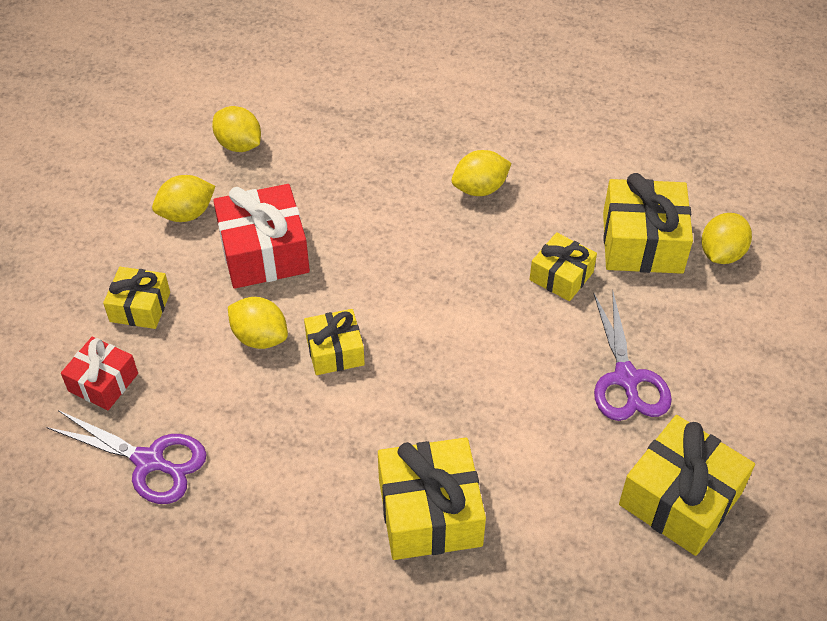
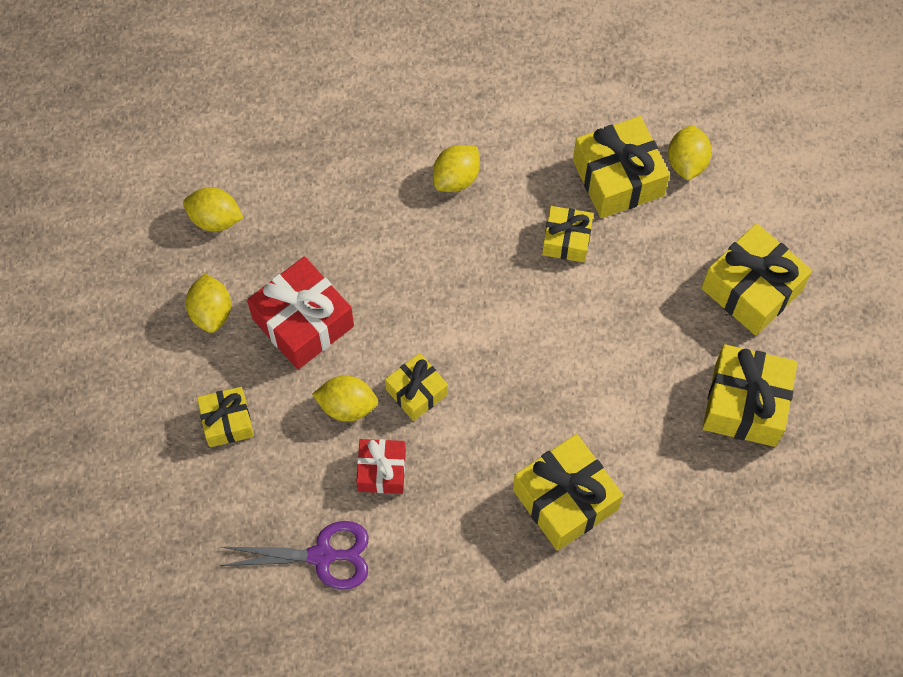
camera: 25 degrees left, 15 degrees up
red gift [61,337,138,410] -> red gift moved to [356,439,406,494]
yellow lemon [152,175,215,222] -> yellow lemon turned 45 degrees counterclockwise [186,274,231,333]
purple scissors [593,290,672,421] -> none
none -> yellow gift [702,223,812,336]

